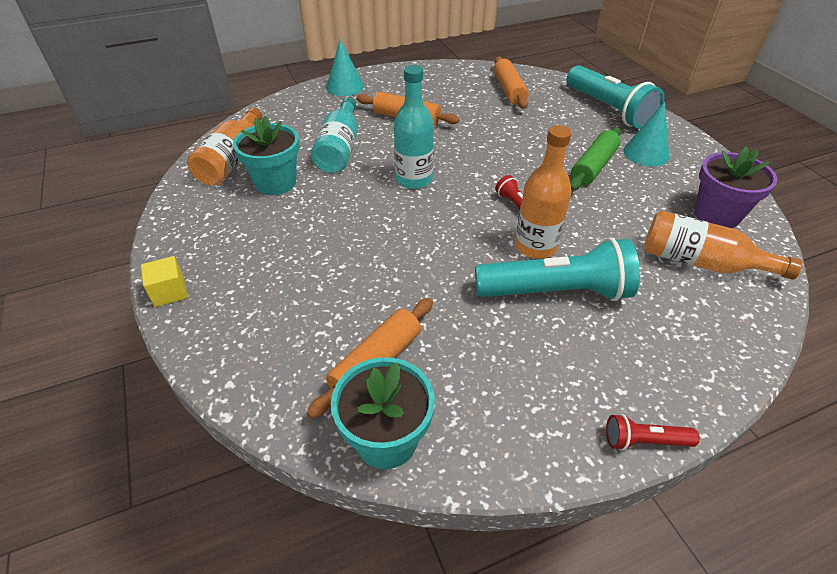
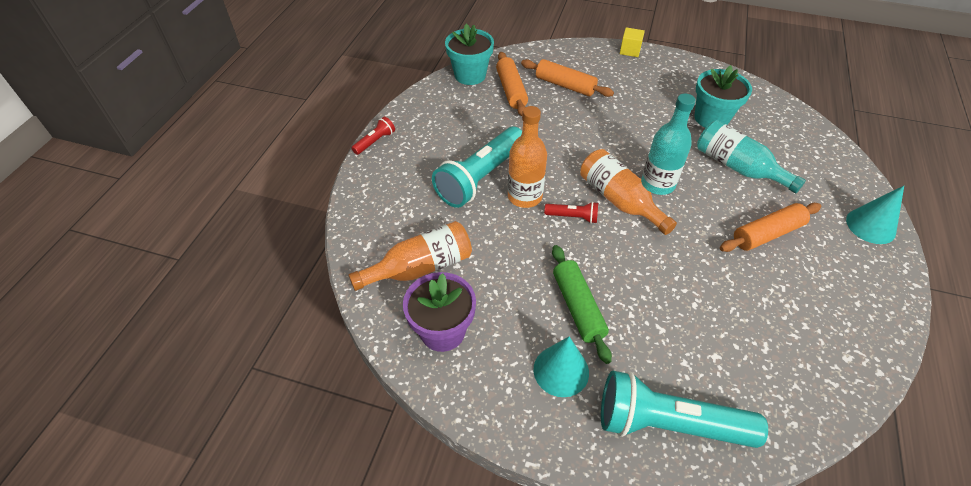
camera: 130 degrees right, 5 degrees up
orange bottle [187,108,262,186] -> orange bottle moved to [580,149,677,235]
orange rolling pin [494,57,529,109] -> orange rolling pin moved to [521,59,614,97]

